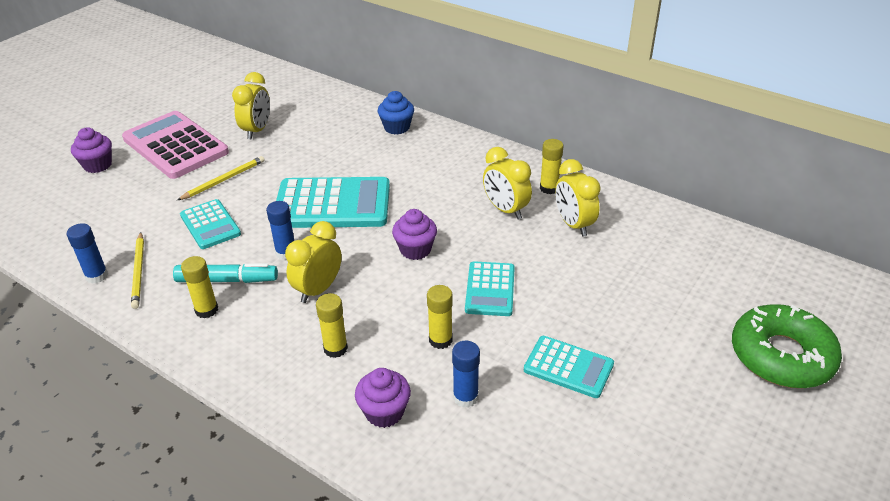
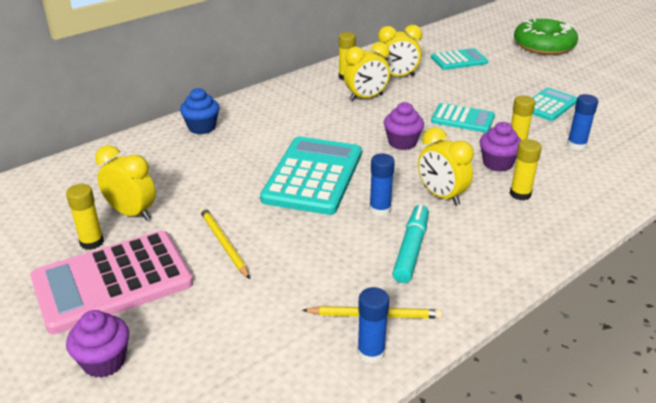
camera: 75 degrees left, 5 degrees down
turquoise calculator [180,199,241,249] -> turquoise calculator moved to [431,48,488,70]
yellow glue stick [181,256,218,318] -> yellow glue stick moved to [66,184,104,250]
purple cupcake [355,368,411,428] -> purple cupcake moved to [480,122,521,172]

